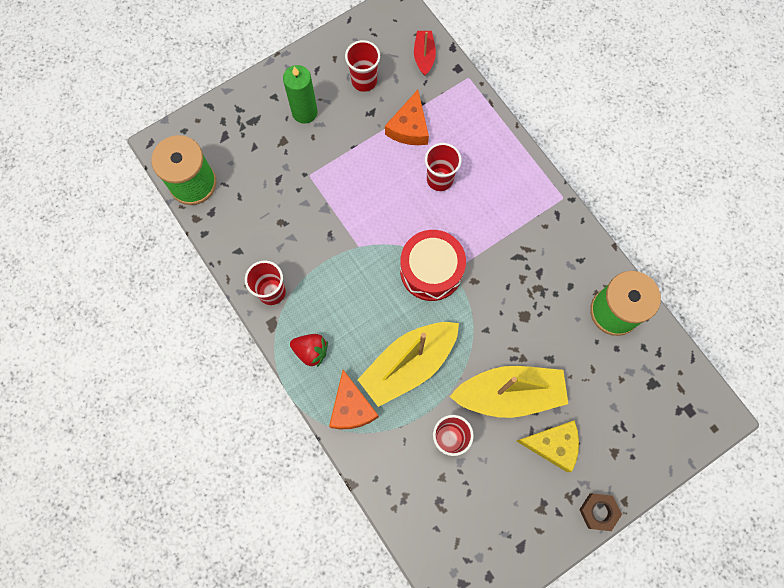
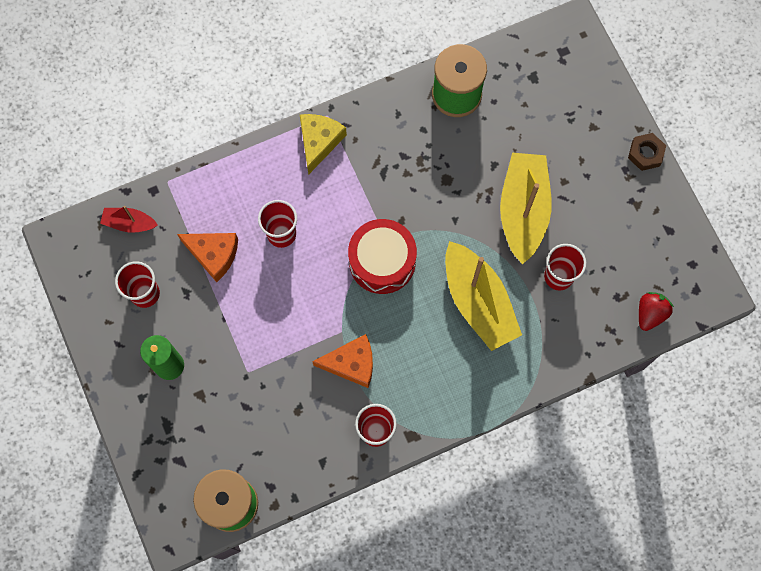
camera: 80 degrees left, 0 degrees up
red strawberry [290,334,328,367] -> red strawberry moved to [639,292,674,331]
orange cheese [329,370,379,429] -> orange cheese moved to [312,334,373,388]
yellow cheese [516,420,579,472] -> yellow cheese moved to [300,114,347,174]

